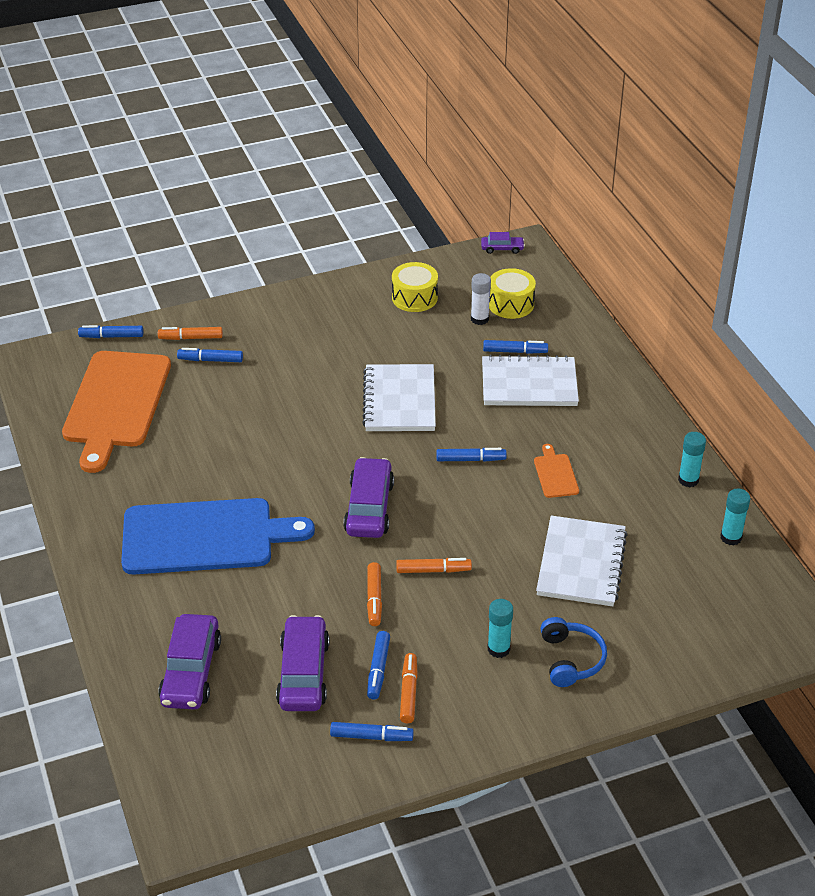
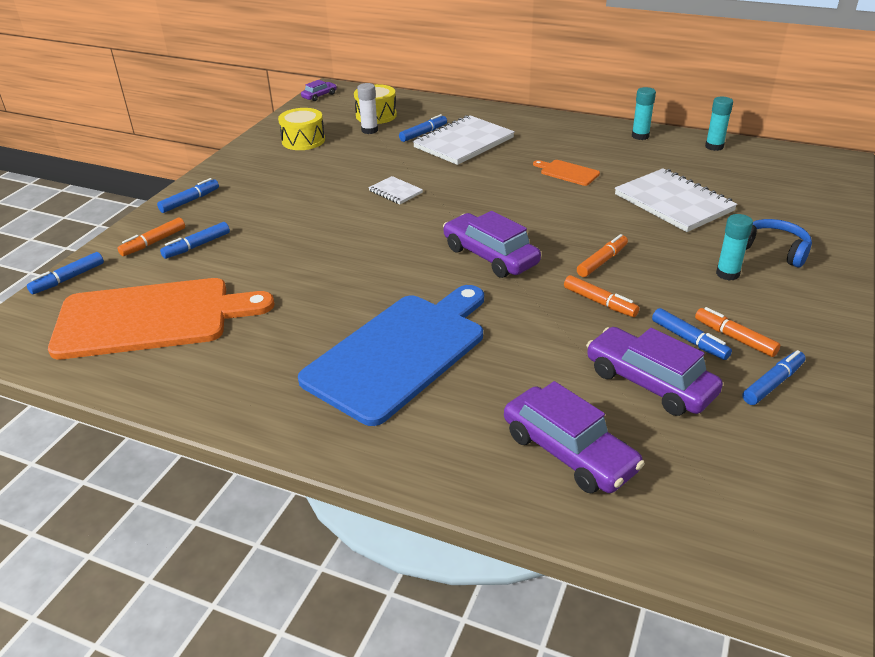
camera: 45 degrees left, 5 degrees down
orange cutting board [62,351,171,473] -> orange cutting board turned 60 degrees counterclockwise [48,278,275,359]
white notebook [362,364,436,431] -> white notebook [368,176,423,204], size x0.49
blue marker [436,448,507,462] -> blue marker moved to [157,178,219,213]

